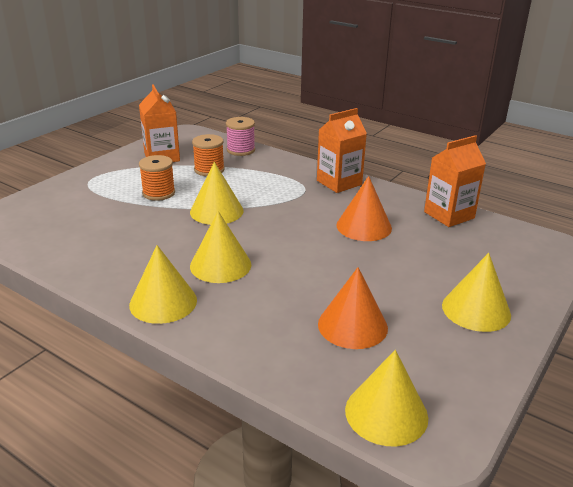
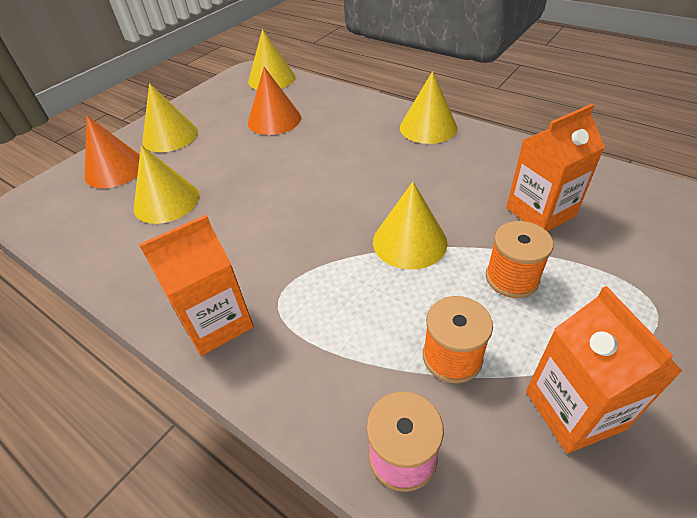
camera: 175 degrees left, 15 degrees up
yellow cone [190,211,251,283] -> yellow cone moved to [134,145,199,224]
orange cone [336,176,392,241] -> orange cone moved to [85,115,140,188]
orange carton [424,135,486,227] -> orange carton moved to [506,104,605,232]

